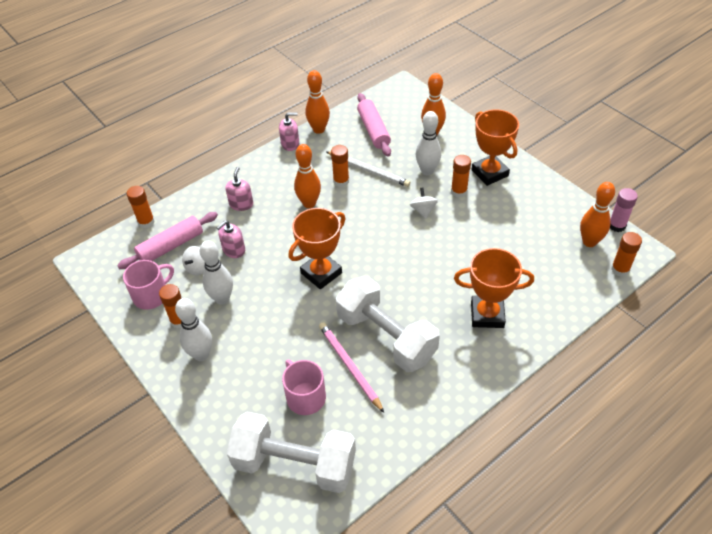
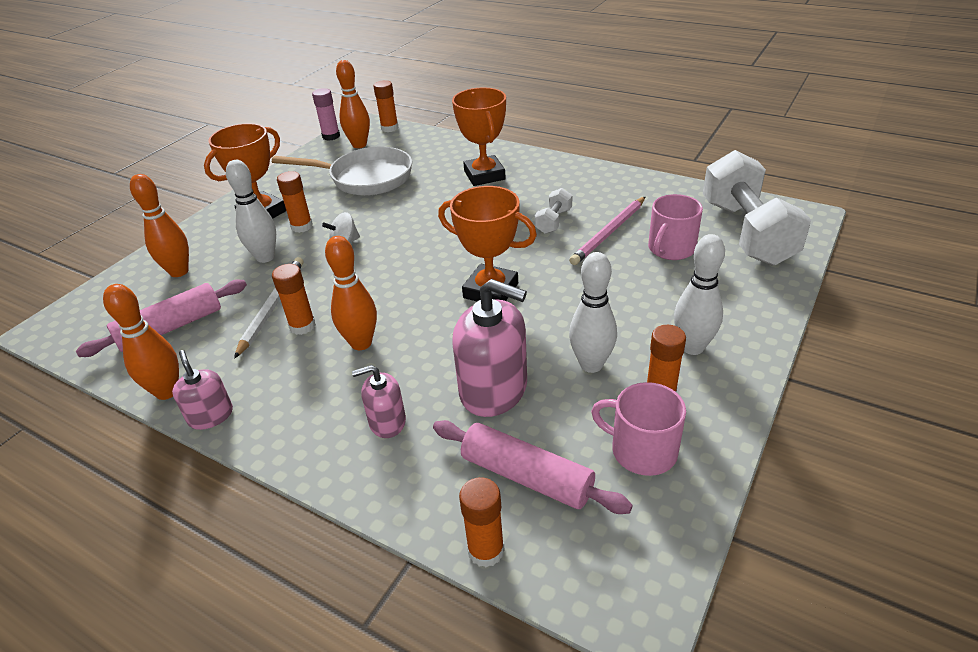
camera: 110 degrees left, 10 degrees down
white spinning top [182,246,205,275] -> none
pink soap dispenser [217,221,245,258] -> pink soap dispenser [452,279,527,417], size x1.82
white dumbbell [336,276,440,372] -> white dumbbell [535,188,572,234], size x0.43
none -> white pan [272,146,412,196]

